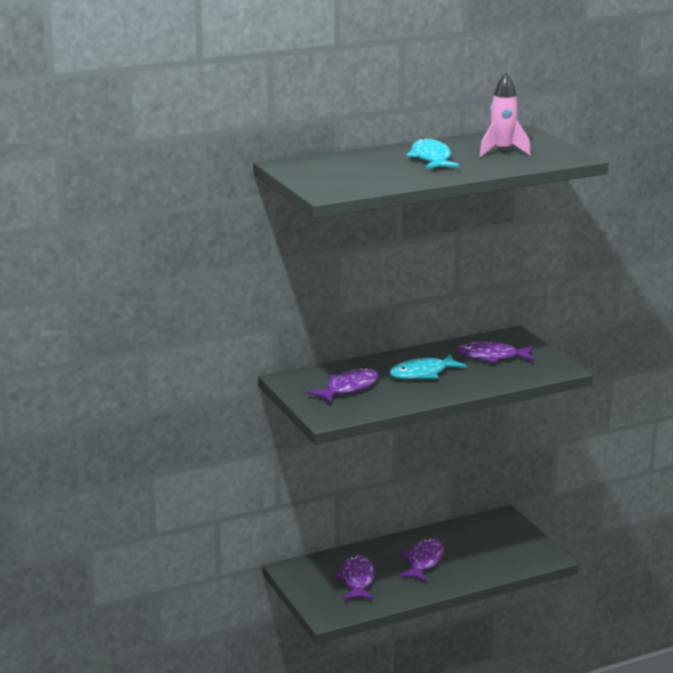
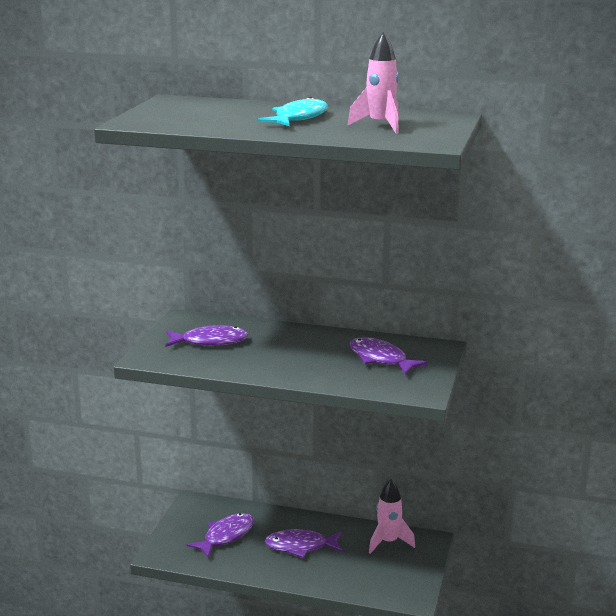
camera: 40 degrees right, 0 degrees up
turquoise fish [389,354,467,380] -> none
purple fish [398,538,444,582] -> purple fish turned 150 degrees counterclockwise [265,529,342,558]
none -> pink rocket [369,479,415,554]

